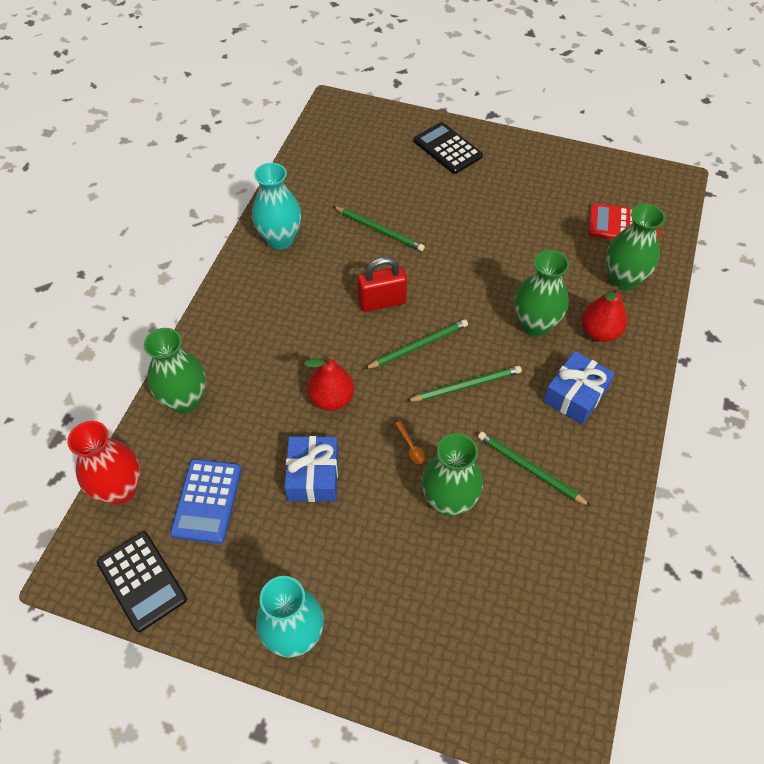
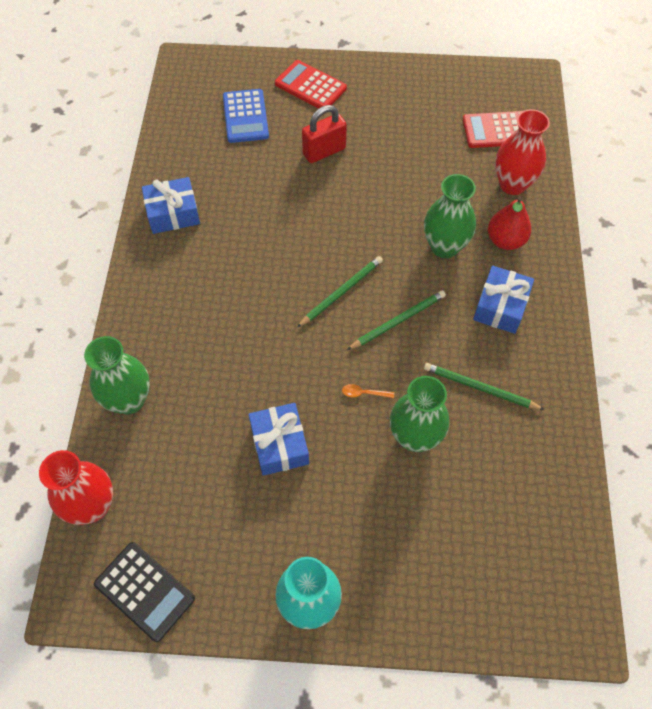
camera: 15 degrees left, 5 degrees up
blue calculator [170,459,241,544] -> blue calculator moved to [223,89,269,143]
turquoise vase [252,163,301,249] -> blue gift [142,177,200,234]
red pear [304,355,354,411] -> none
green pencil [333,206,425,251] -> none
red padlock [358,257,407,312] -> red padlock moved to [302,105,347,163]
orange spoon [395,421,425,464] -> orange spoon turned 135 degrees clockwise [342,384,394,398]
black calculator [414,122,483,174] -> red calculator [275,60,347,109]
green vase [606,204,665,291] -> red vase [495,109,550,195]

